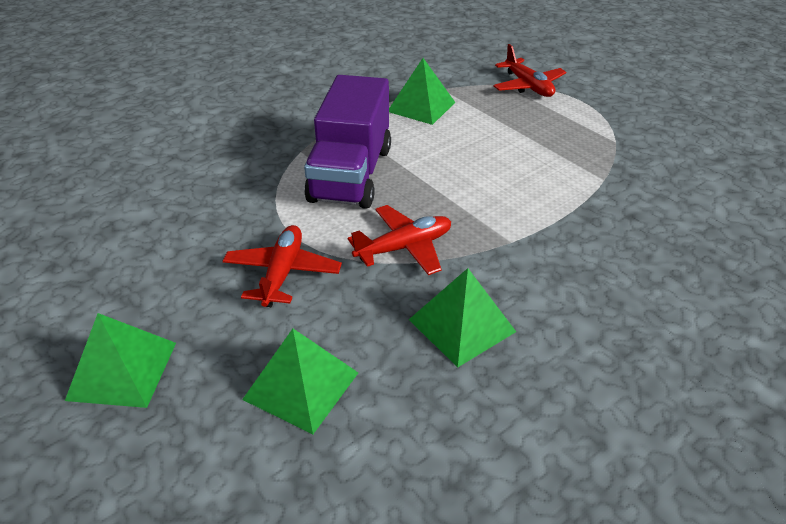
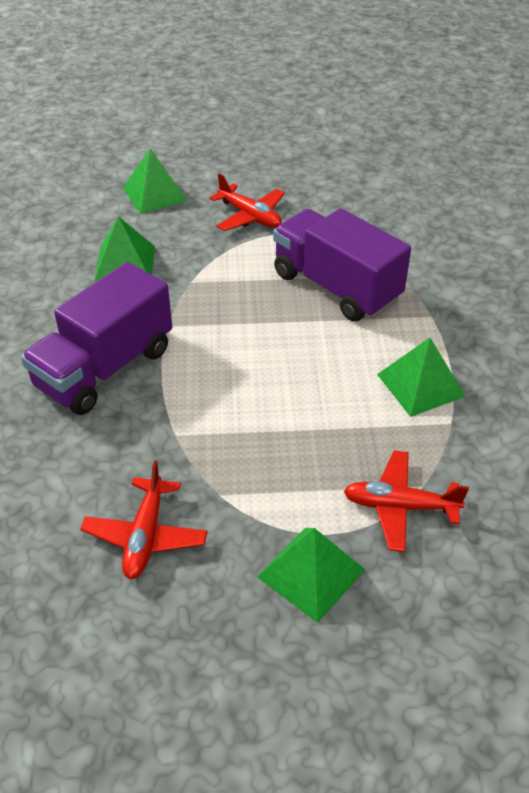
camera: 125 degrees right, 5 degrees up
green pyramid [65,313,176,408] -> green pyramid moved to [257,528,365,623]
red plane [348,205,451,275] -> red plane moved to [80,460,208,579]
none -> purple truck [21,262,172,415]

